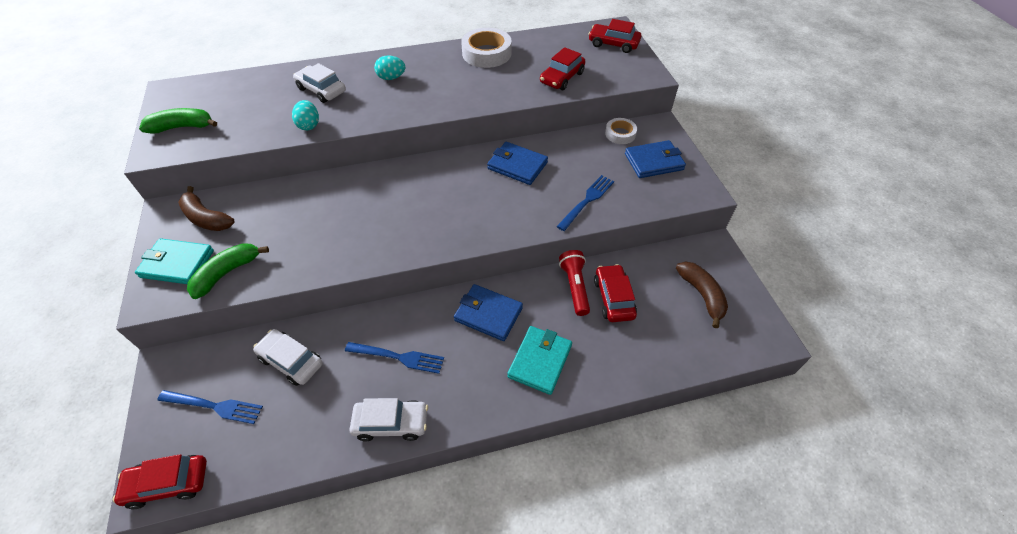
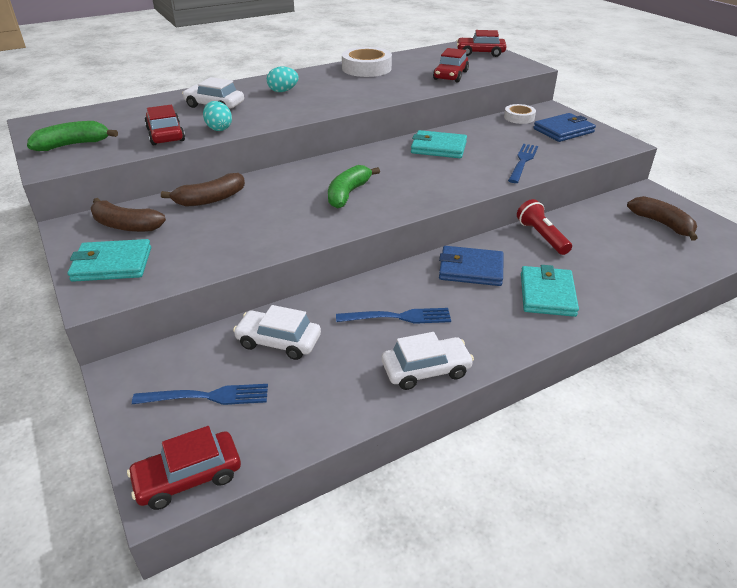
camera: 15 degrees left, 15 degrees down
green banana [187,243,269,299] -> green banana moved to [328,165,380,209]
blue wallet [487,142,548,185] -> turquoise wallet [411,130,467,158]
red car [594,264,637,322] -> red car moved to [145,105,185,145]
none -> brown banana [161,173,245,206]

